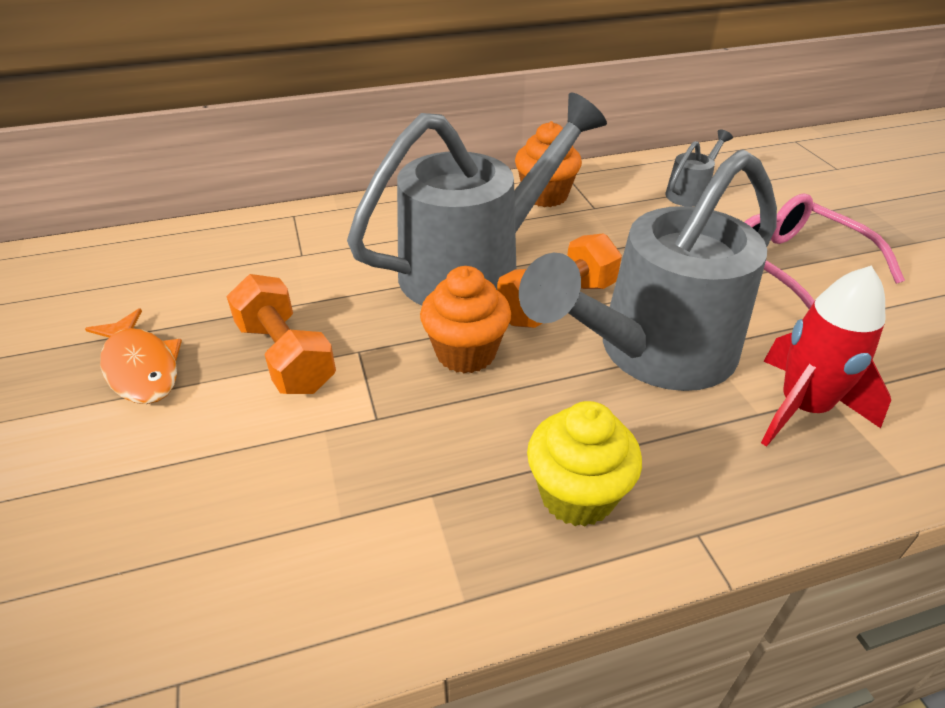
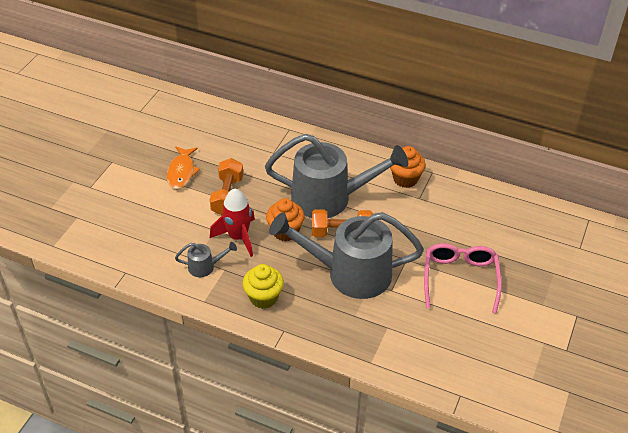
camera: 40 degrees right, 5 degrees up
grey watering can [665,129,733,207] -> grey watering can moved to [175,242,237,277]
red rocket [761,266,891,447] -> red rocket moved to [210,189,255,257]

